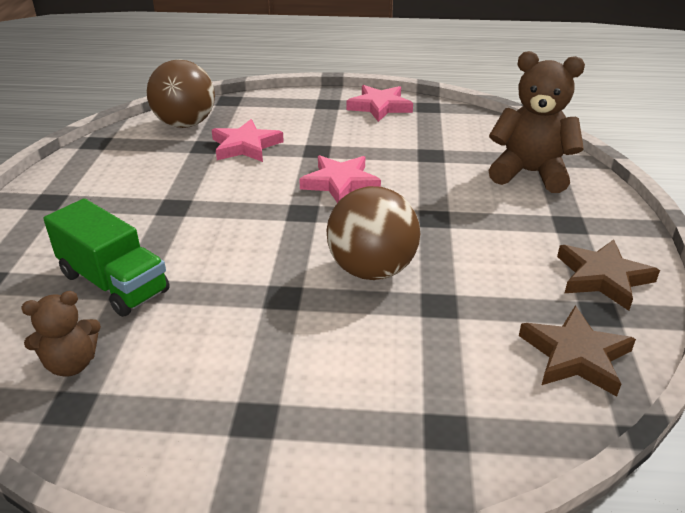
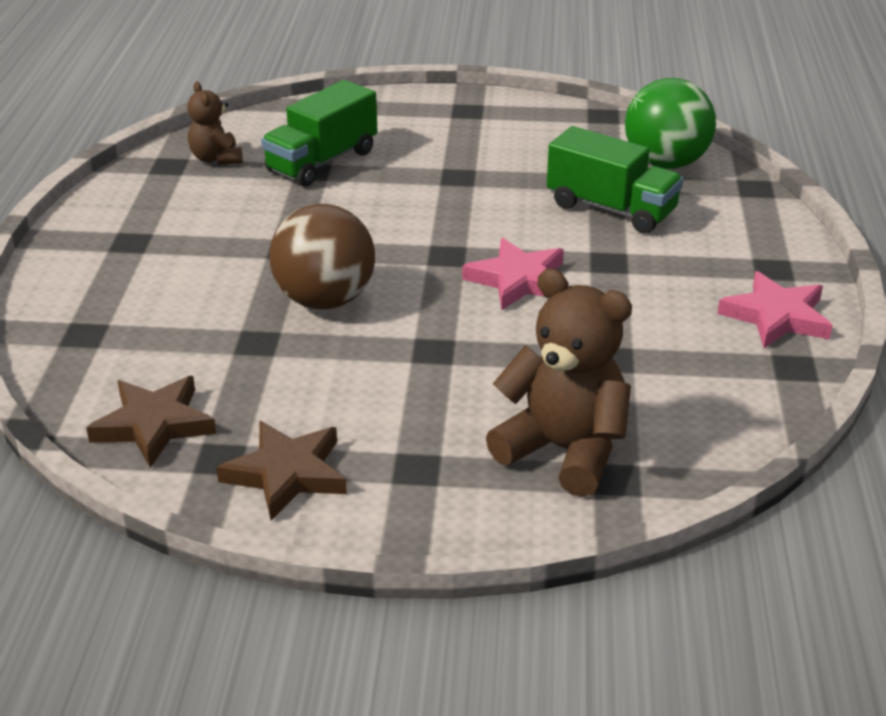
camera: 90 degrees right, 0 degrees up
brown ball [147,59,215,128] -> green ball [625,78,716,169]
pink star [212,119,284,162] -> green truck [547,126,683,234]
brown teddy bear [488,51,585,193] -> brown teddy bear turned 75 degrees counterclockwise [486,268,632,497]

